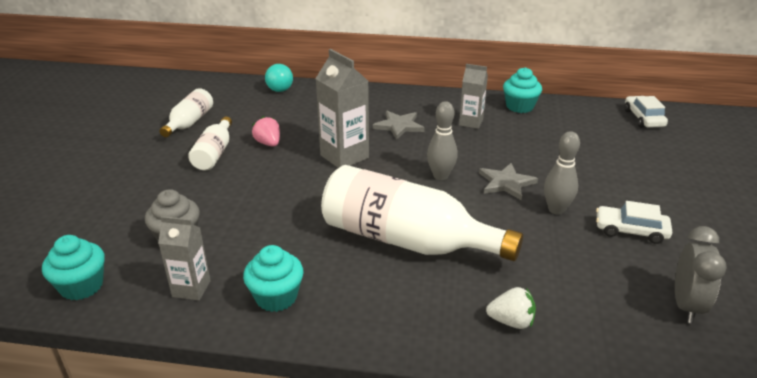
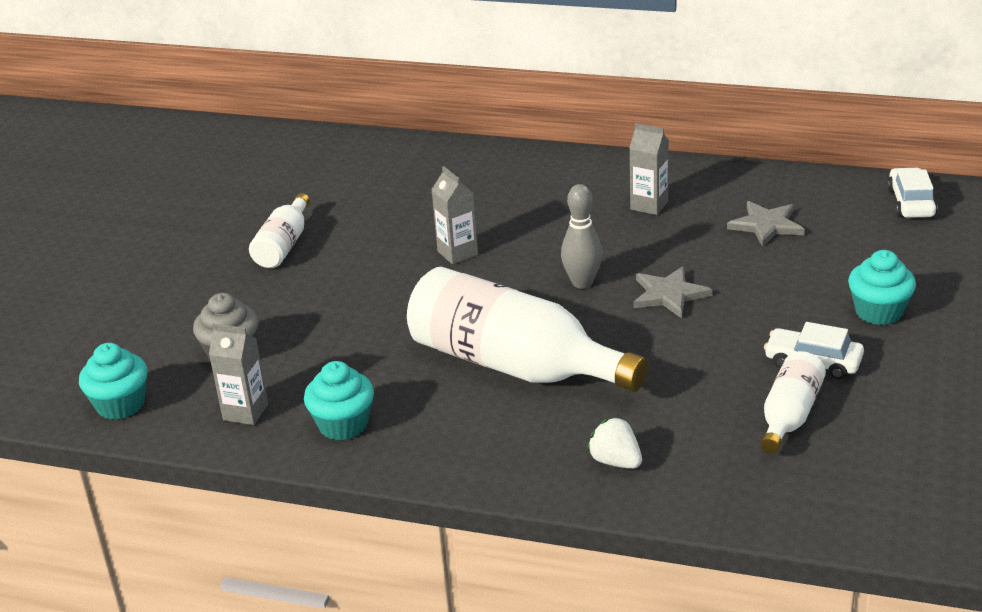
camera: 10 degrees right, 0 degrees up
white bottle [160,88,213,137] -> white bottle moved to [760,351,826,453]
pink strawberry [252,116,280,147] -> none
turquoise ball [265,64,293,92] -> none
grey carton [315,49,369,168] -> grey carton [431,166,478,264], size x0.62
grey star [373,111,425,140] -> grey star moved to [727,201,805,247]
white strawberry [486,287,536,329] -> white strawberry turned 150 degrees counterclockwise [587,416,642,469]
turquoise cupcake [503,67,542,113] -> turquoise cupcake moved to [848,250,916,325]
grey bowling pin [544,131,580,215] -> none
grey clock [675,226,727,323] -> none

